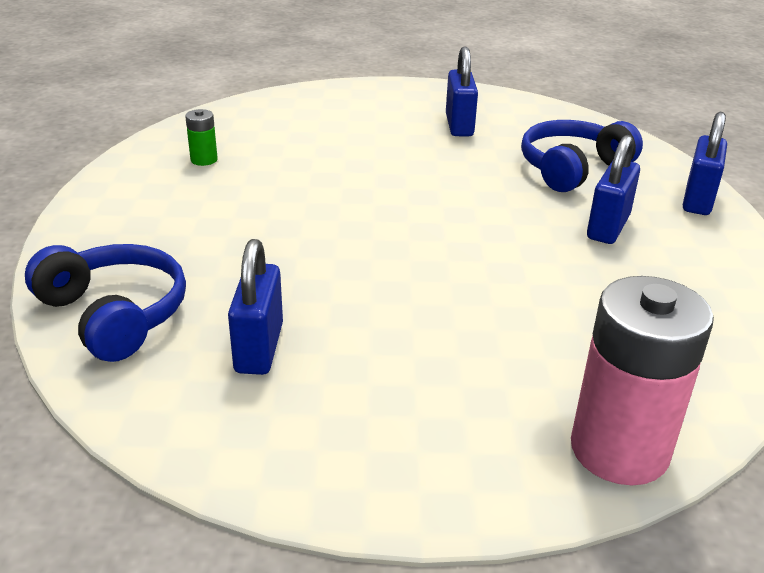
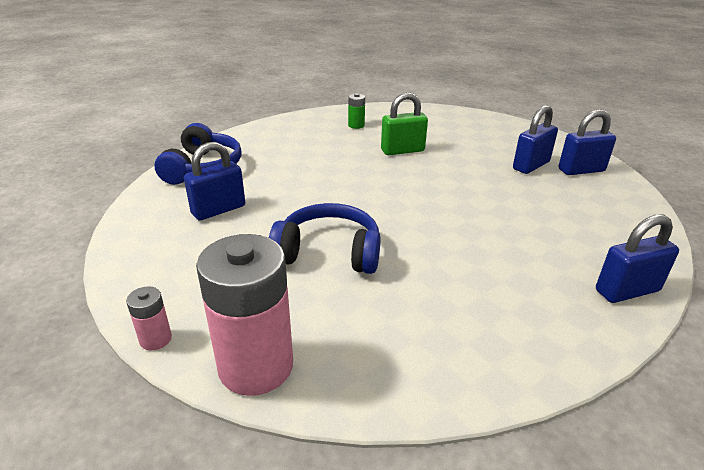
camera: 50 degrees right, 0 degrees up
blue headphones [521,120,643,192] -> blue headphones moved to [269,203,381,274]
blue padlock [587,135,640,244] -> blue padlock moved to [558,109,616,175]
none -> pink battery [126,286,172,350]
none -> green padlock [381,92,428,155]

